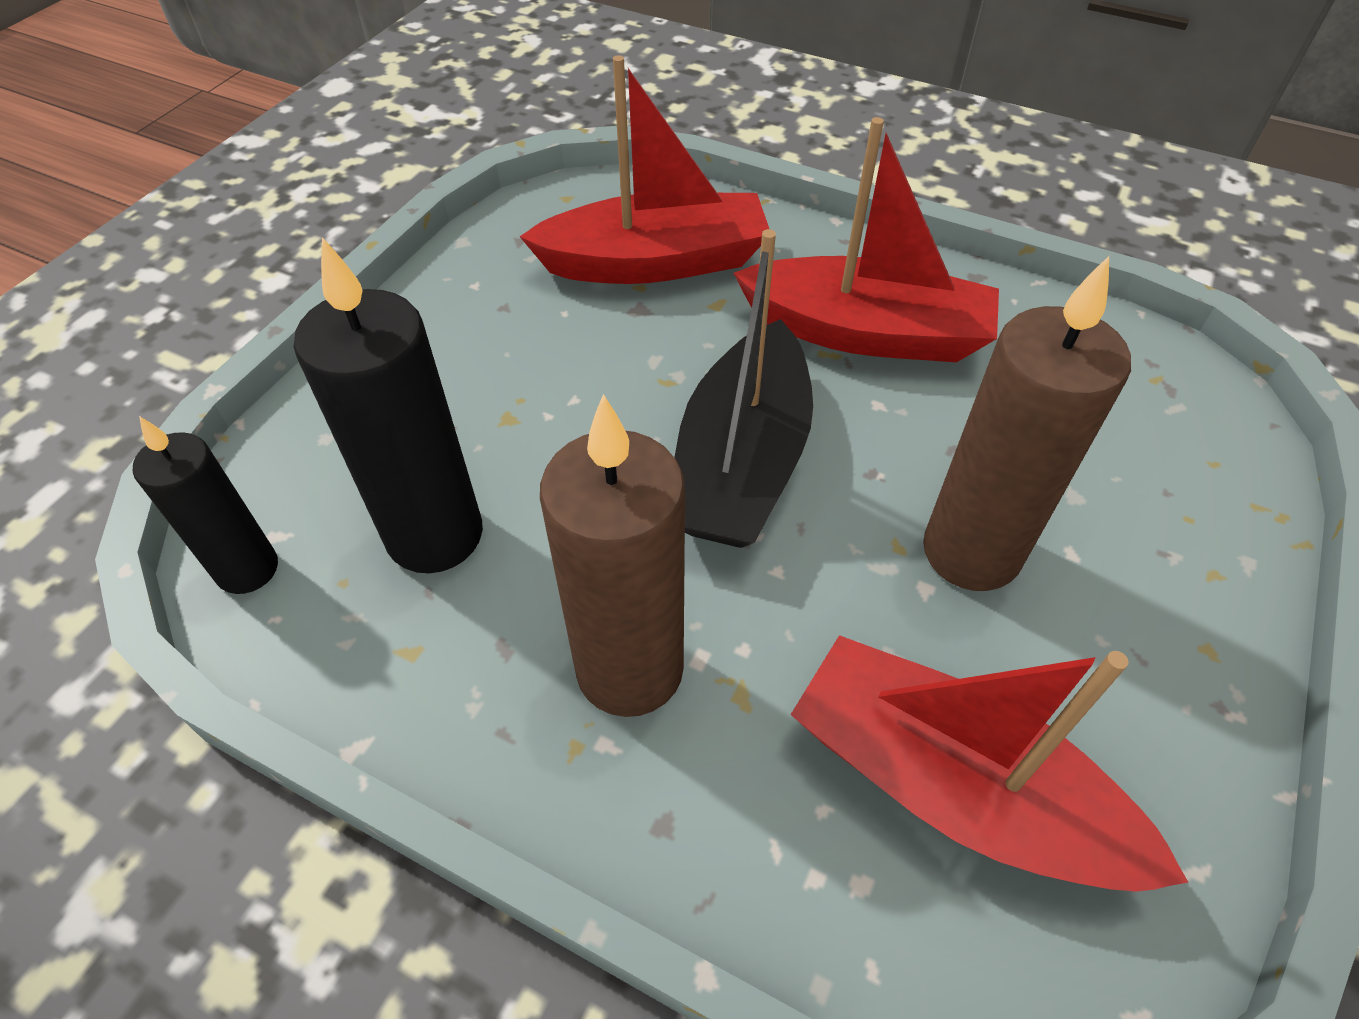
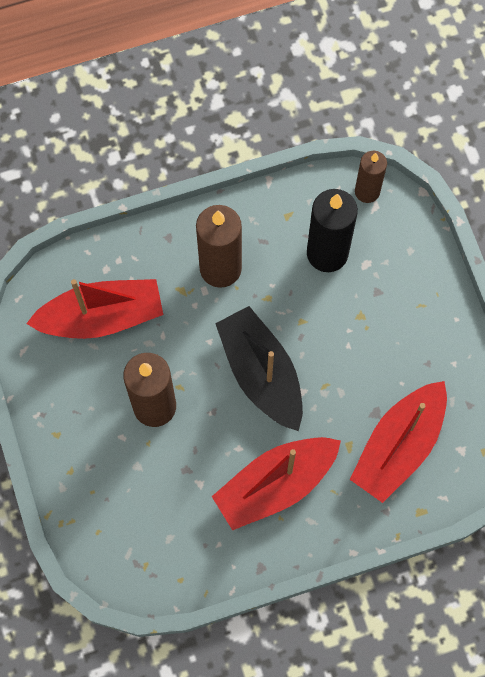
camera: 135 degrees right, 20 degrees up
black candle [133,416,278,594] -> brown candle [355,151,387,203]

